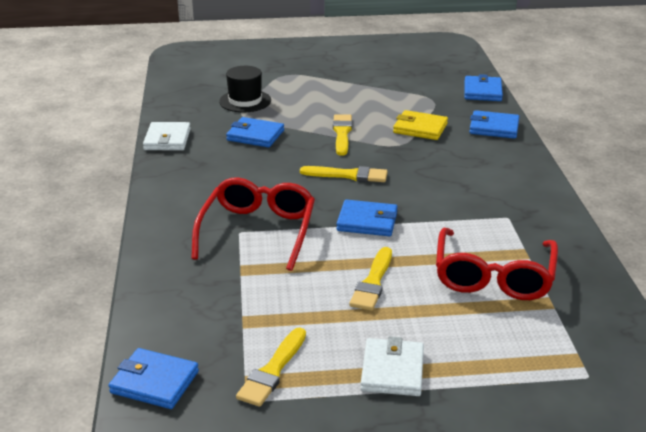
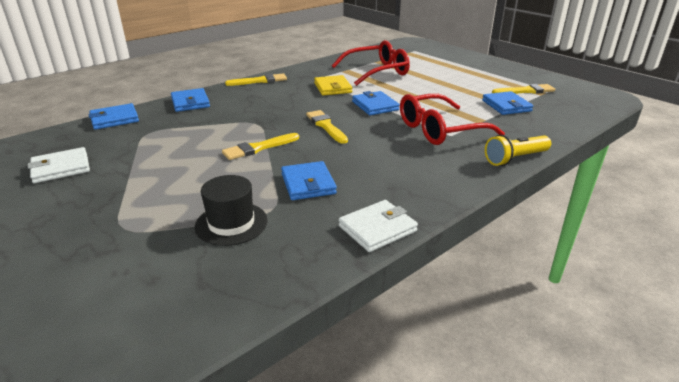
camera: 125 degrees left, 0 degrees up
blue wallet [109,348,199,409] -> blue wallet moved to [482,91,533,115]
yellow brush [349,247,392,311] -> yellow brush moved to [225,73,287,86]
white wallet [360,336,424,396] -> white wallet moved to [28,147,90,183]
yellow wallet [393,110,448,140] -> yellow wallet moved to [314,75,352,95]
none -> yellow flashlight [485,135,551,166]

